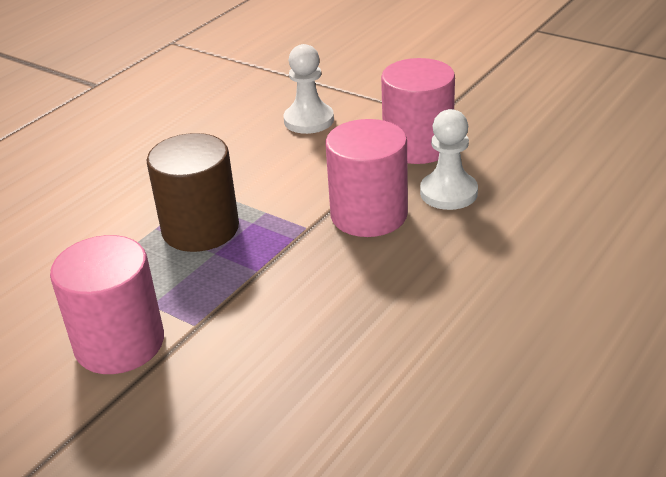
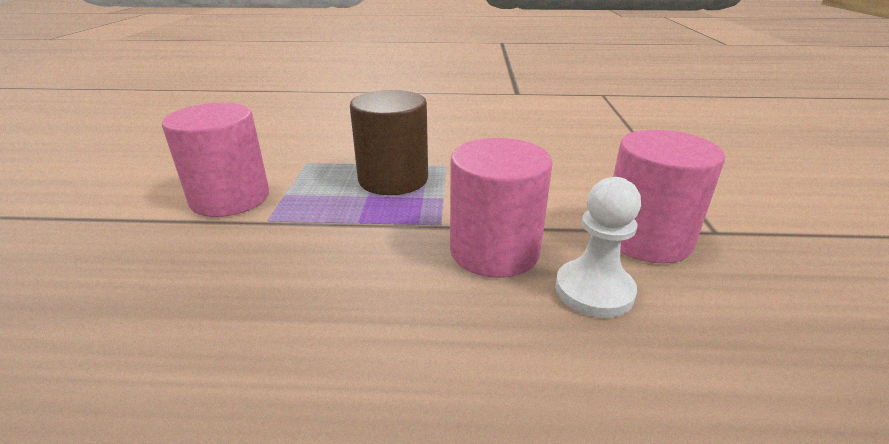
camera: 55 degrees right, 5 degrees down
white pawn [284,44,334,134] -> none

